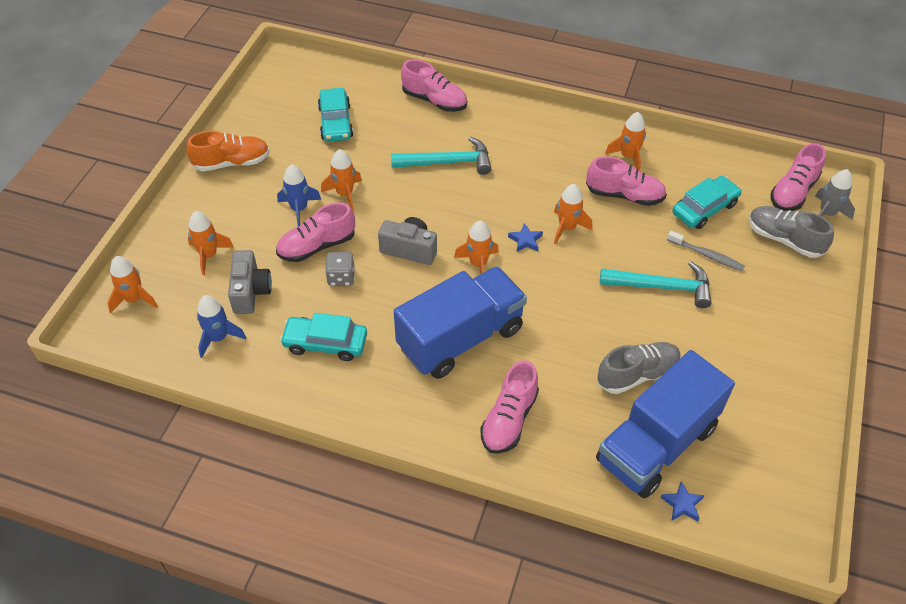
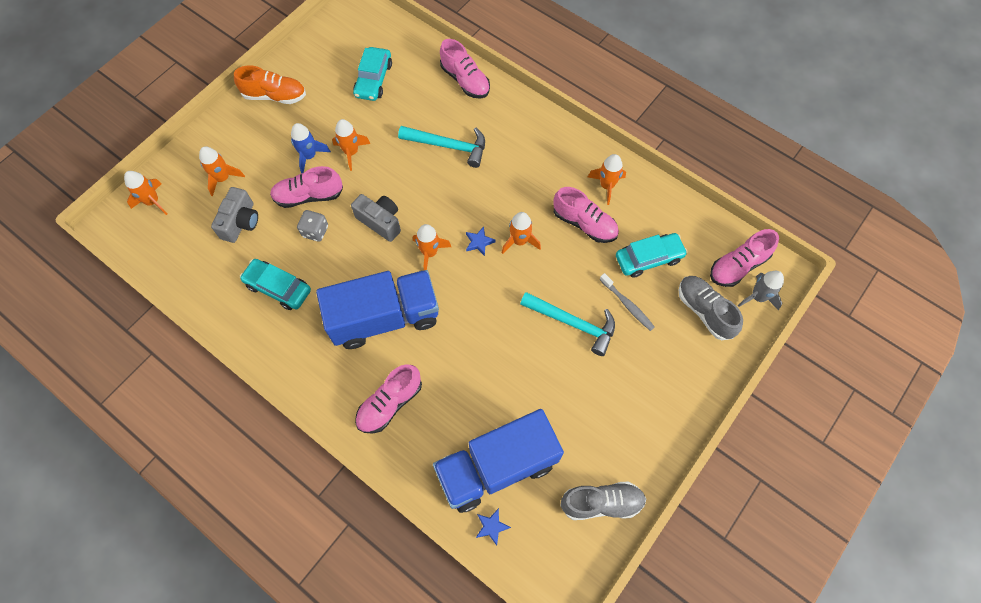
camera: 20 degrees right, 15 degrees up
blue rocket [197,295,246,358] -> none
grey shoe [597,342,681,394] -> grey shoe moved to [560,482,646,520]

